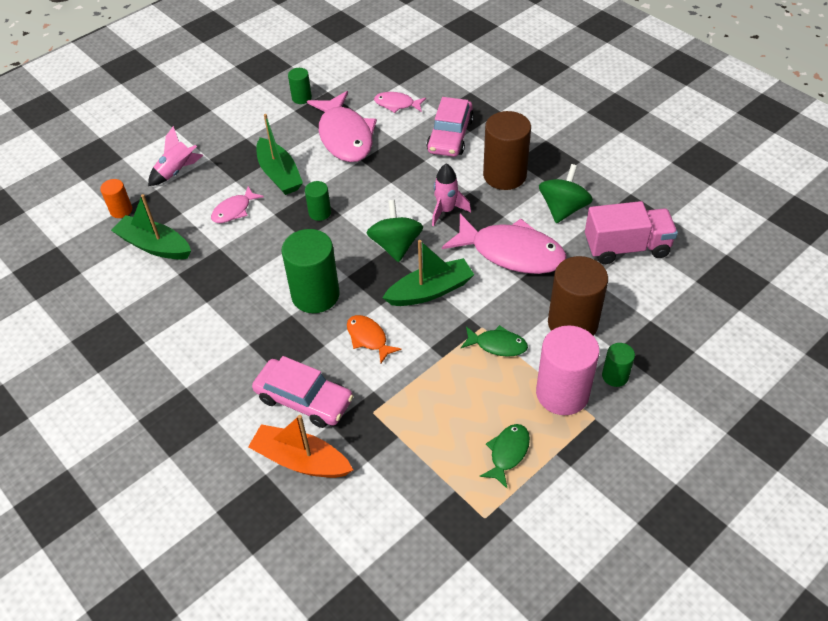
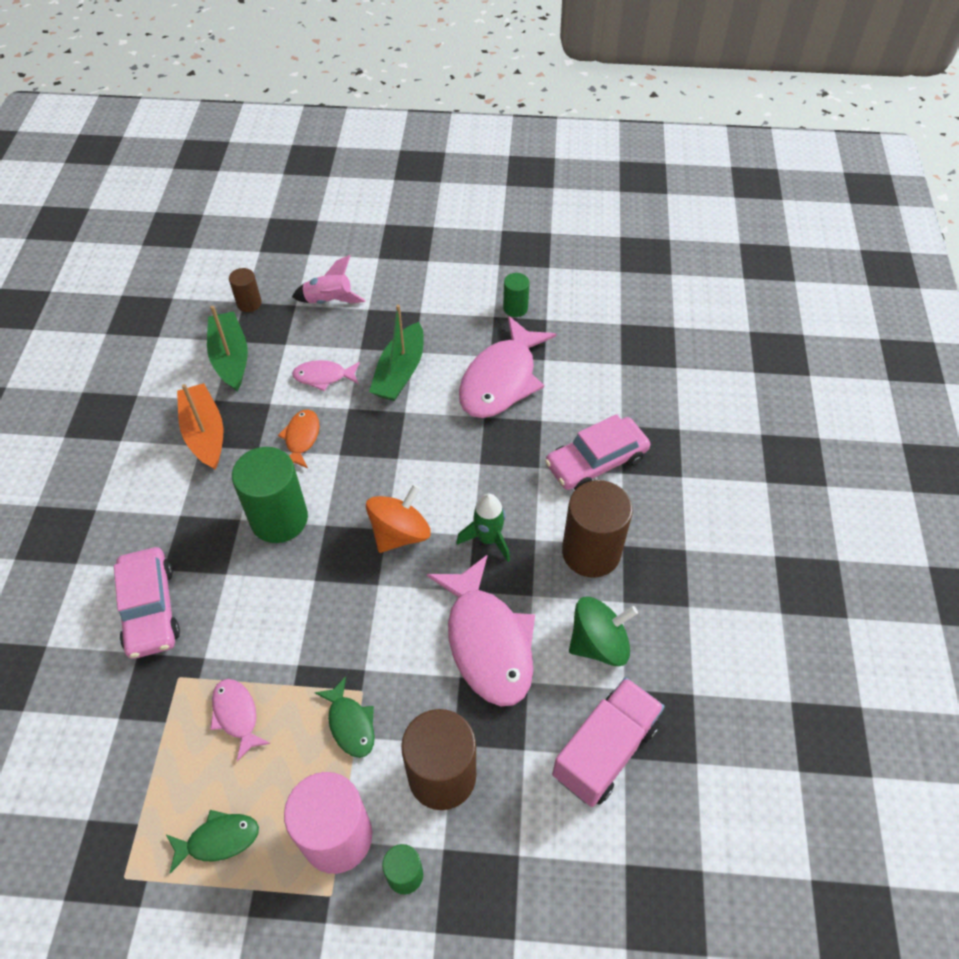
camera: 45 degrees right, 5 degrees up
orange cylinder [100,179,132,218] -> brown cylinder [229,268,262,312]
orange boat [248,415,353,478] -> orange boat moved to [177,383,223,470]
green cylinder [305,181,331,221] -> none
orange fish [347,315,402,363] -> orange fish moved to [278,410,319,468]
green spinning top [367,200,423,262] -> orange spinning top [366,484,431,553]
pink fish [374,92,426,113] -> pink fish moved to [210,679,270,761]
green boat [382,240,474,306] -> none
pink rocket [432,163,471,226] -> green rocket [456,494,510,562]
pink truck [585,201,678,264] -> pink truck turned 90 degrees counterclockwise [552,677,665,807]

